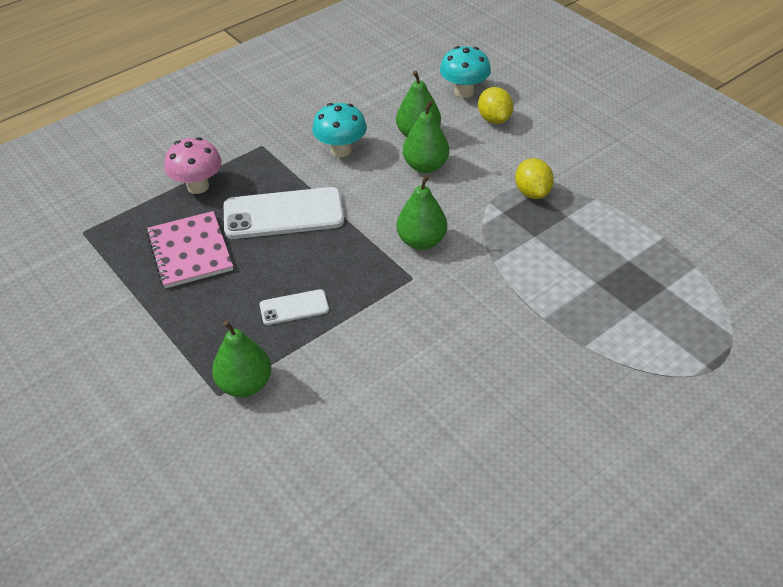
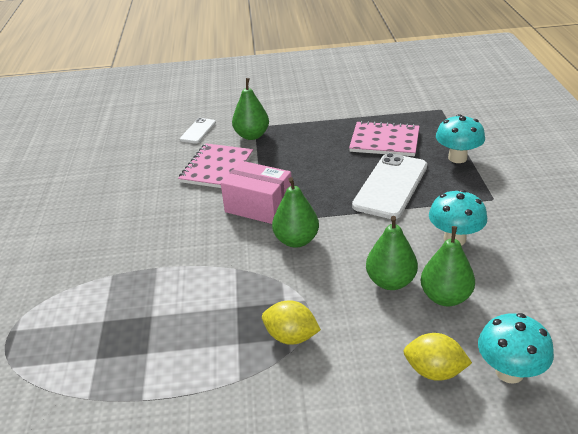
camera: 125 degrees right, 10 degrees down
pink mushroom [164,137,222,194] -> turquoise mushroom [436,114,485,163]
white phone [260,289,329,325] -> white phone moved to [180,118,216,144]
none -> pink notebook [178,143,253,188]
none -> pink box [221,161,291,224]

